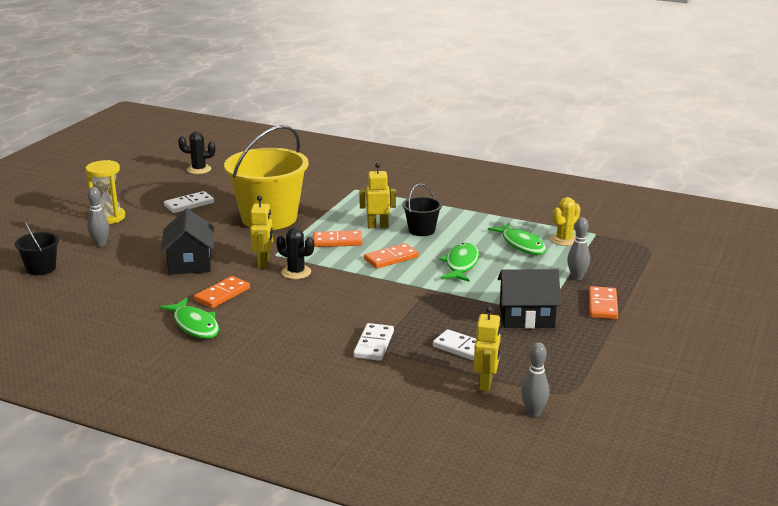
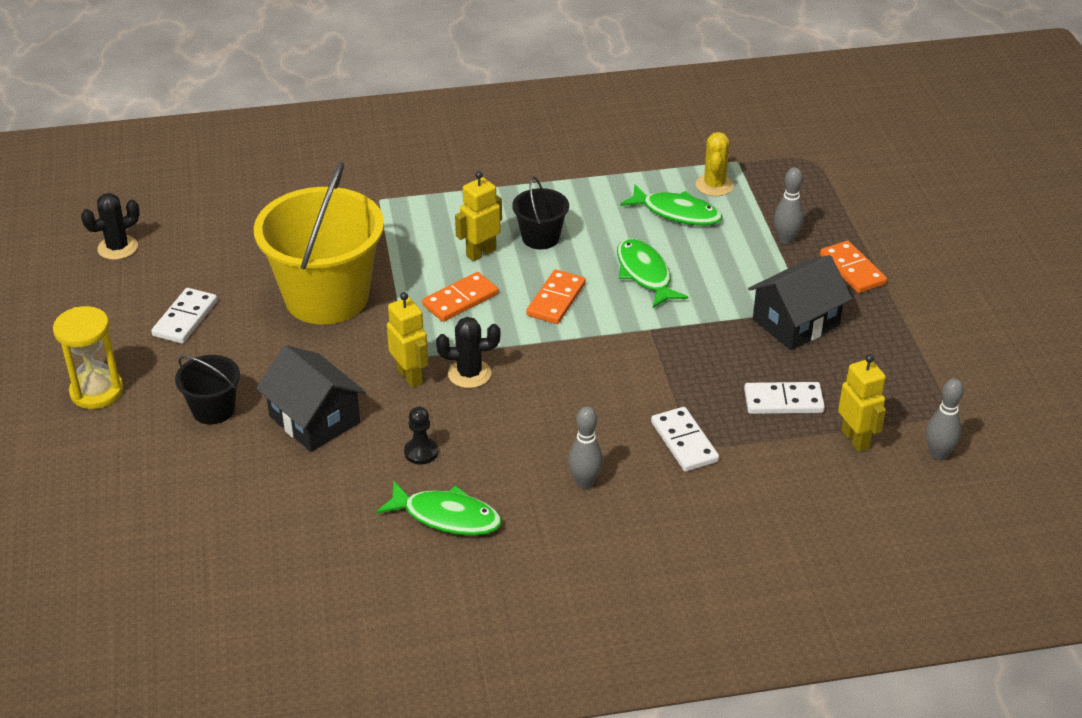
camera: 35 degrees left, 15 degrees up
black bucket [15,222,59,275] -> black bucket moved to [175,355,240,424]
grey bowling pin [87,187,109,247] -> grey bowling pin moved to [568,406,603,489]
orange domino [194,276,250,308] -> black pawn [404,406,438,465]

